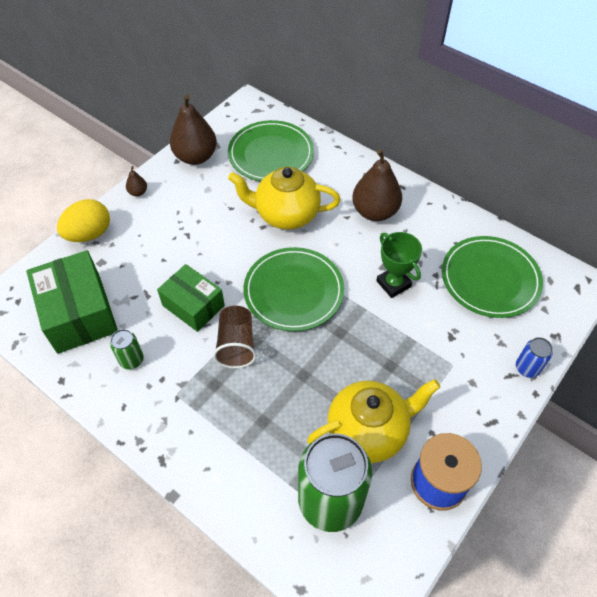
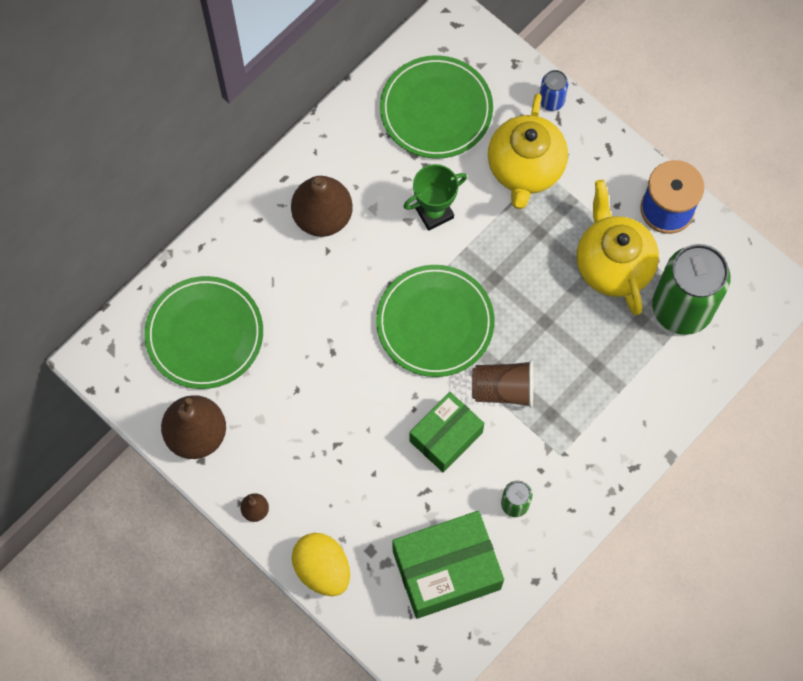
camera: 85 degrees left, 15 degrees up
yellow teapot [228,167,341,230] -> yellow teapot moved to [488,93,568,209]

